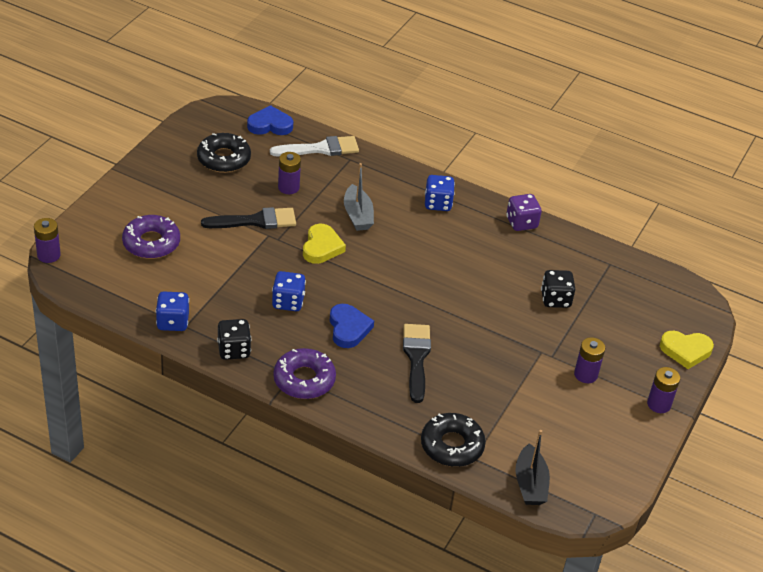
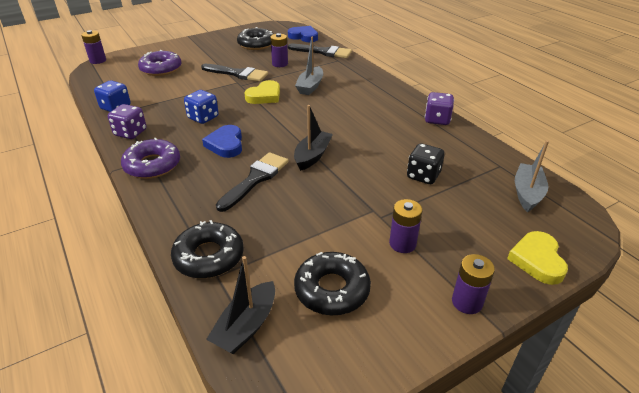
camera: 35 degrees right, 5 degrees down
black dice [217,319,251,360] -> purple dice [108,104,146,139]
white brush [270,136,359,157] -> black brush [288,44,352,58]
blue heart [330,304,374,348] -> blue heart turned 150 degrees clockwise [202,125,242,158]
blue dice [425,175,455,211] -> none
yellow heart [660,331,714,369] -> yellow heart turned 60 degrees clockwise [507,231,568,285]
none -> black boat [294,105,333,171]
none -> black donut [294,252,371,315]
none -> grey boat [515,140,549,212]

